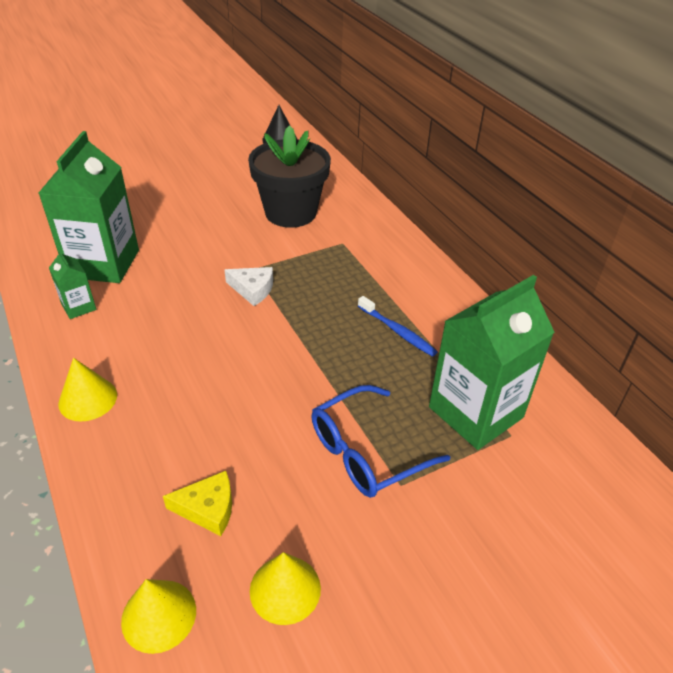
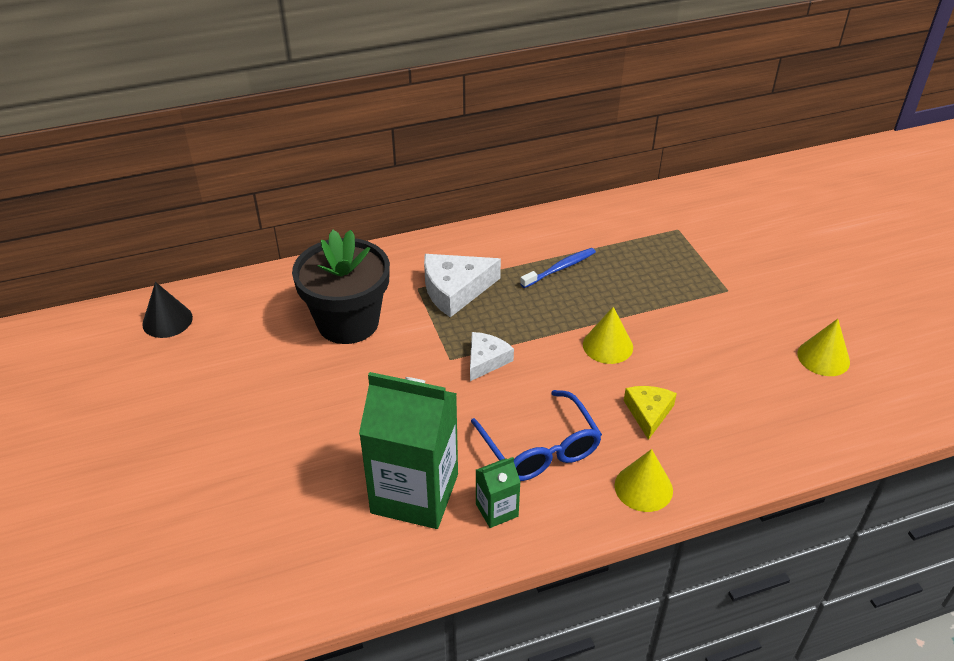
camera: 80 degrees left, 0 degrees up
yellow cone [121,579,196,654] -> yellow cone moved to [583,307,633,364]
yellow cheese [163,471,232,536] -> yellow cheese moved to [624,386,677,440]
blue glasses [311,385,450,498] -> blue glasses moved to [471,390,602,481]
green carton [429,275,555,450] -> none
none -> white cheese [424,254,501,317]

